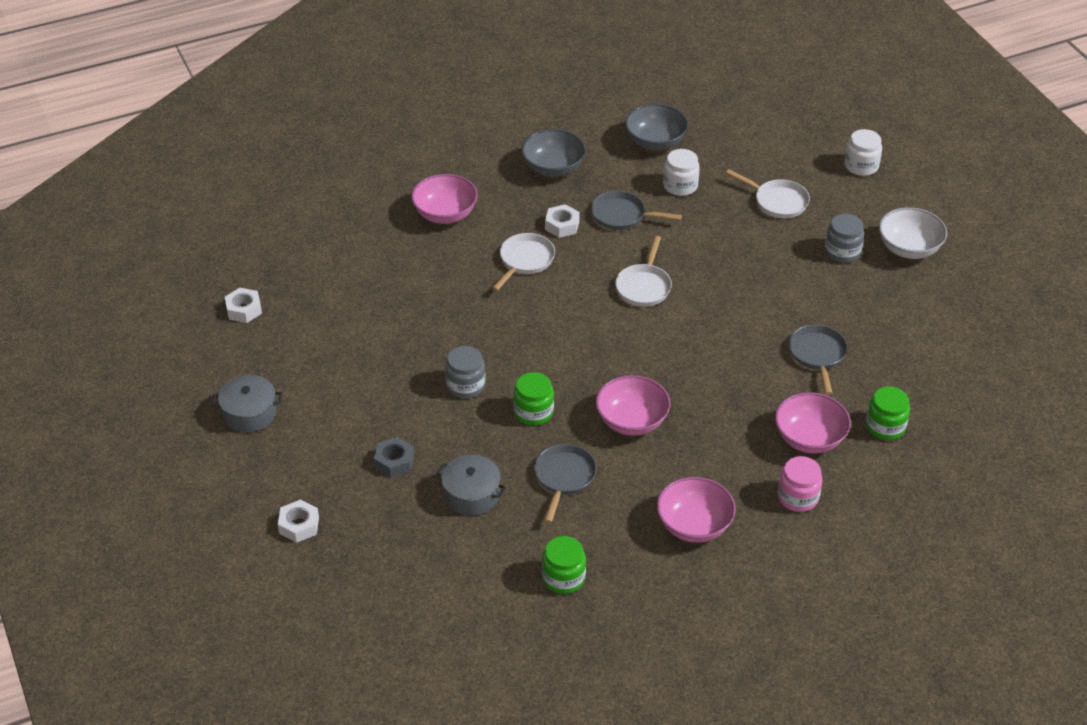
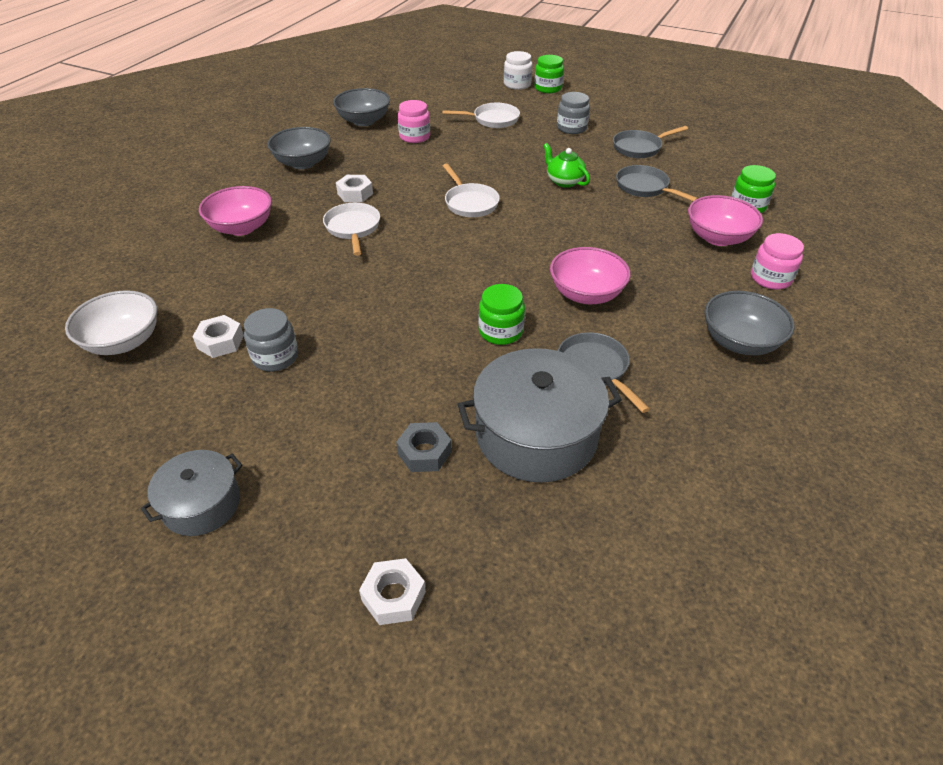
camera: 40 degrees left, 0 degrees up
white nut [225,288,262,323] -> white nut moved to [192,315,244,358]
grey pot [436,455,506,516] -> grey pot [457,348,622,483], size x1.74
grey jar [445,346,486,398] -> grey jar moved to [244,308,298,372]
green jar [542,536,586,594] -> green jar moved to [534,55,564,93]
grey pan [591,191,682,230] -> grey pan moved to [613,126,688,158]
pink bowl [657,477,736,543] -> grey bowl [704,291,795,355]
white jar [663,149,700,196] -> pink jar [398,100,430,143]
white bowl [879,207,947,259] -> white bowl moved to [65,290,157,355]
none -> green teapot [543,143,590,188]

